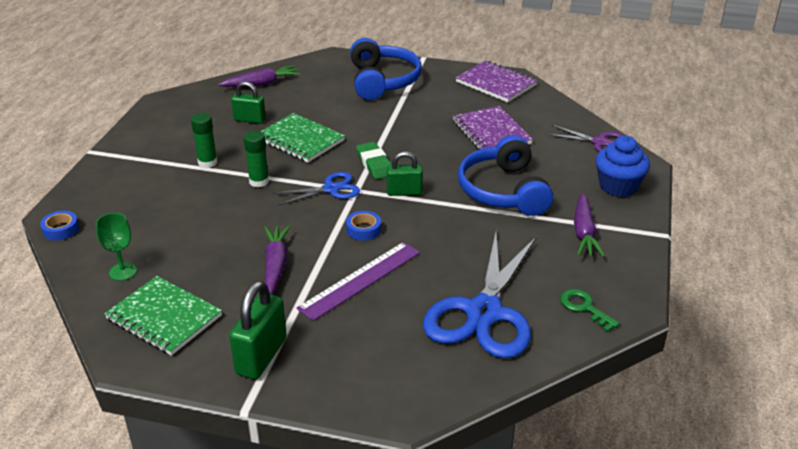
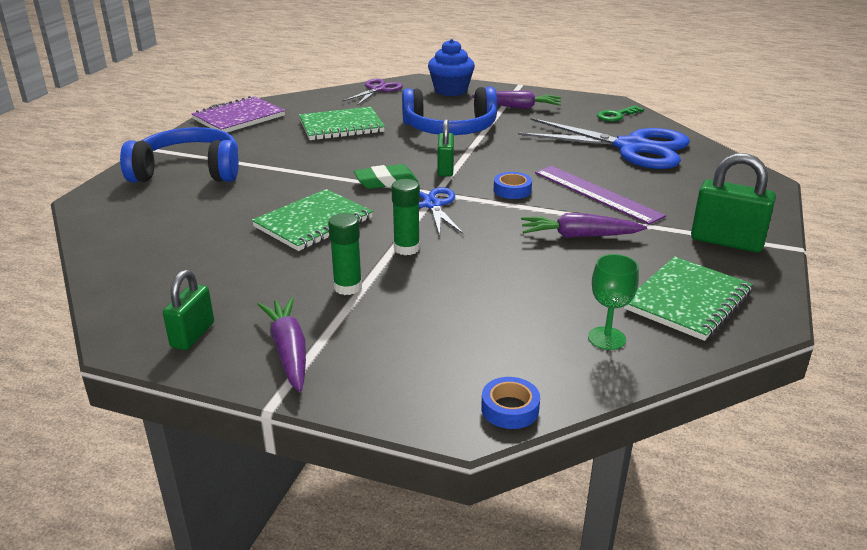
camera: 85 degrees left, 5 degrees down
purple carrot [218,65,300,87] -> purple carrot moved to [257,297,306,392]
green padlock [231,82,266,124] -> green padlock moved to [163,270,214,350]
purple notebook [452,106,533,150] -> green notebook [299,107,385,140]

